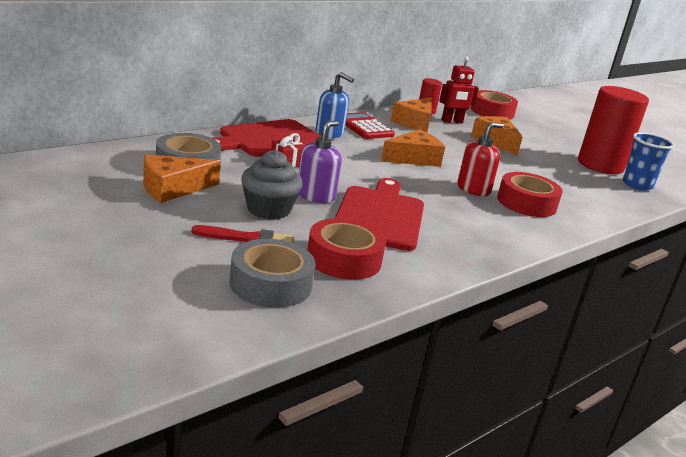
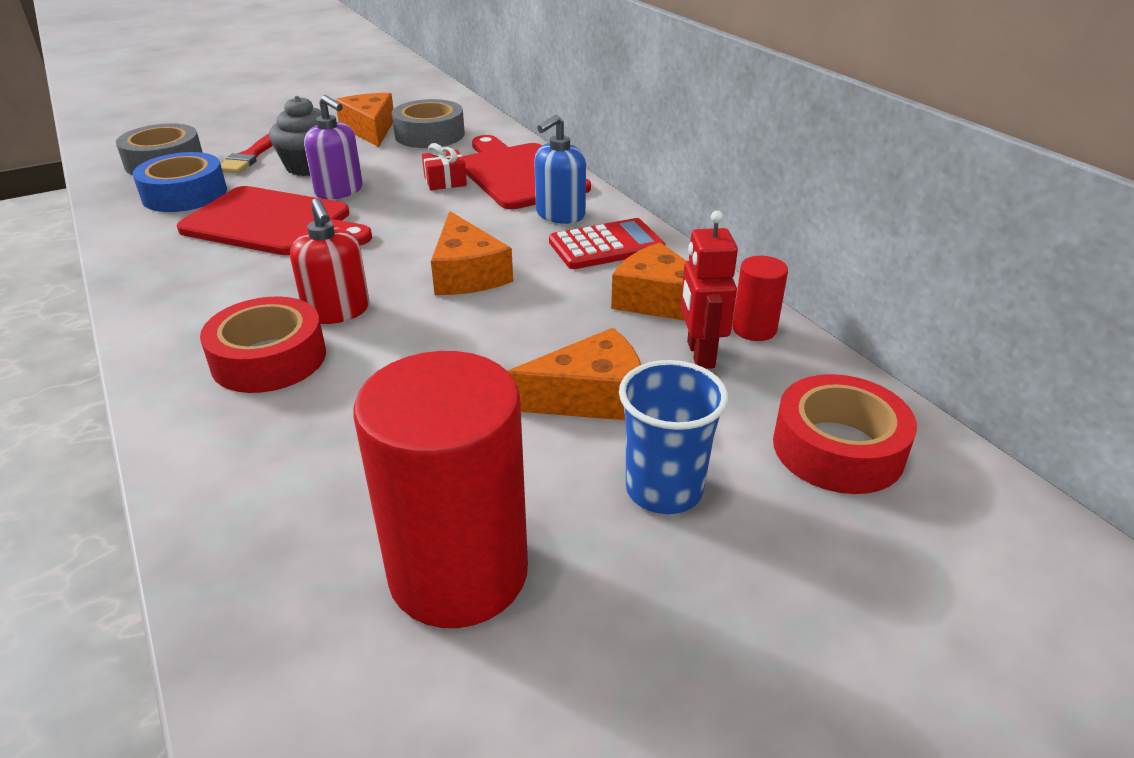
camera: 105 degrees right, 10 degrees up
red tape [307,218,386,280] -> blue tape [133,152,227,212]
blue cup [623,132,674,191] -> blue cup moved to [619,360,728,514]

